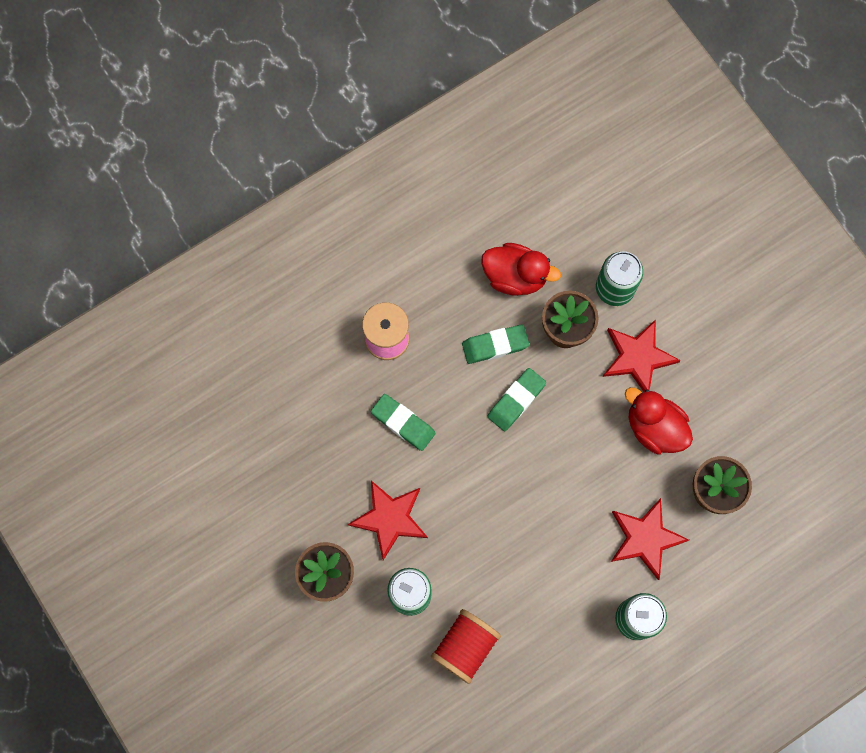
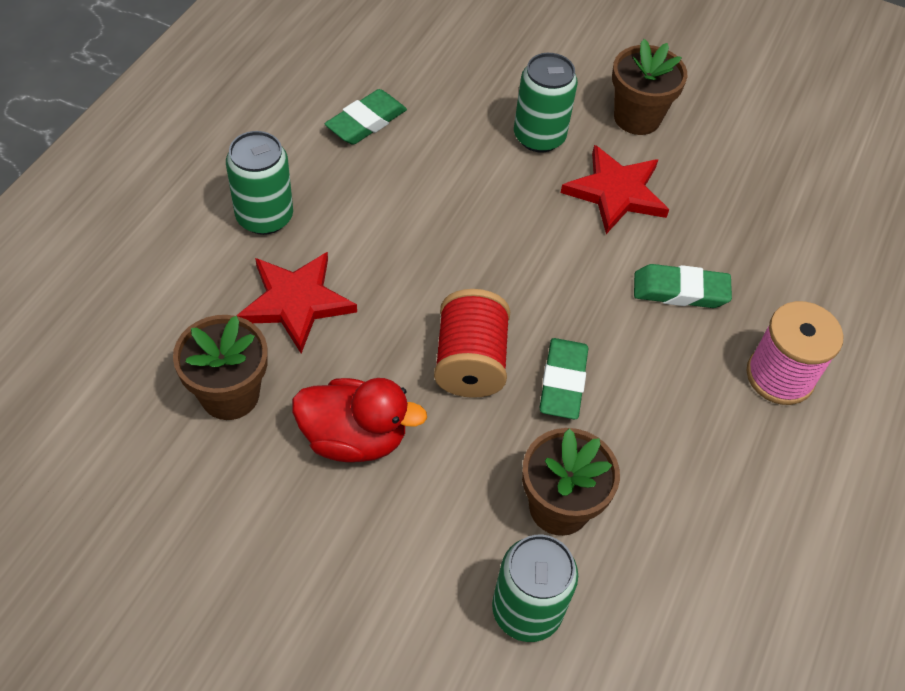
camera: 145 degrees right, 20 degrees down
red spool [431,609,501,684] -> red spool moved to [434,289,510,398]
green eraser [462,324,529,364] -> green eraser moved to [325,89,407,145]
red duck [481,243,561,296] -> none
red star [603,319,681,392] -> none

